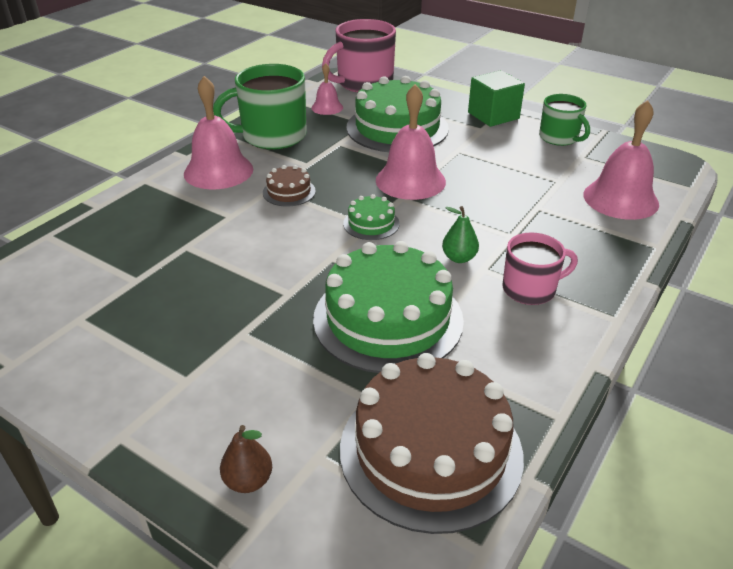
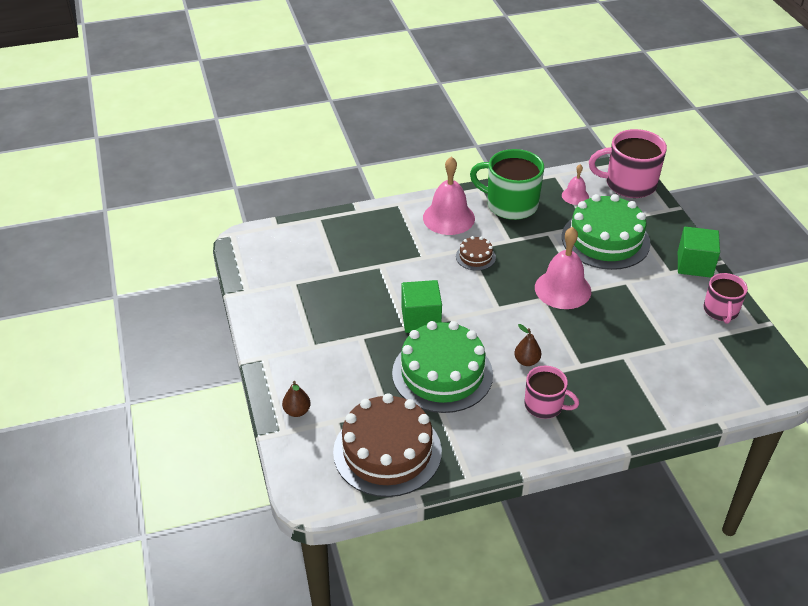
camera: 40 degrees right, 5 degrees up
green cake [343,194,400,240] -> none
green pear [442,206,479,263] -> brown pear [514,324,541,366]
green mug [539,94,590,146] -> pink mug [704,273,748,324]
pink bell [583,100,659,220] -> none
none -> green cube [402,280,442,333]

